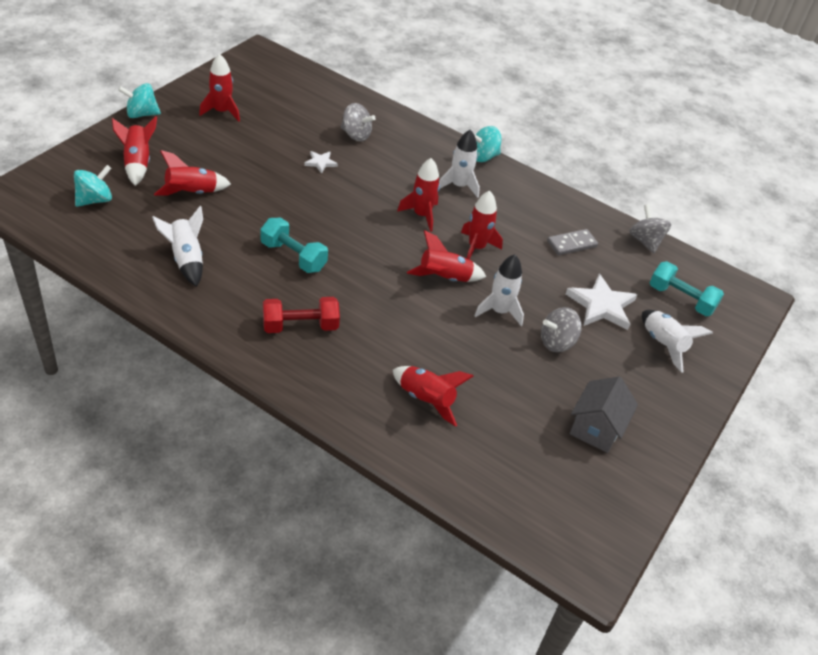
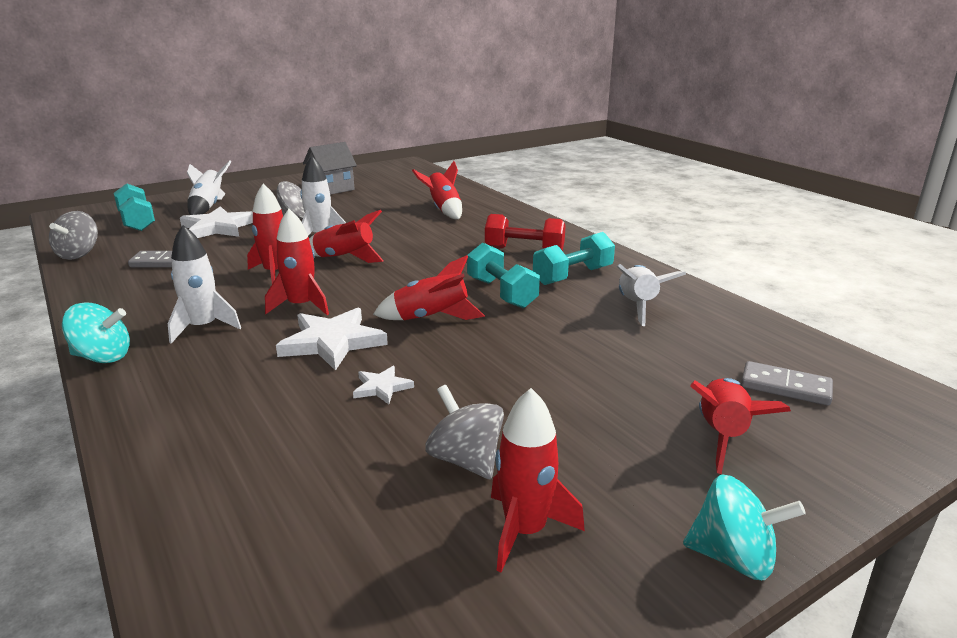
camera: 150 degrees left, 20 degrees down
turquoise spinning top [74,165,112,207] -> grey domino [741,361,833,406]
red rocket [154,150,231,196] -> red rocket moved to [373,255,485,320]
grey spinning top [341,103,376,142] -> grey spinning top moved to [426,385,504,479]
none -> white star [276,308,388,371]
none -> turquoise dumbbell [533,232,615,285]

